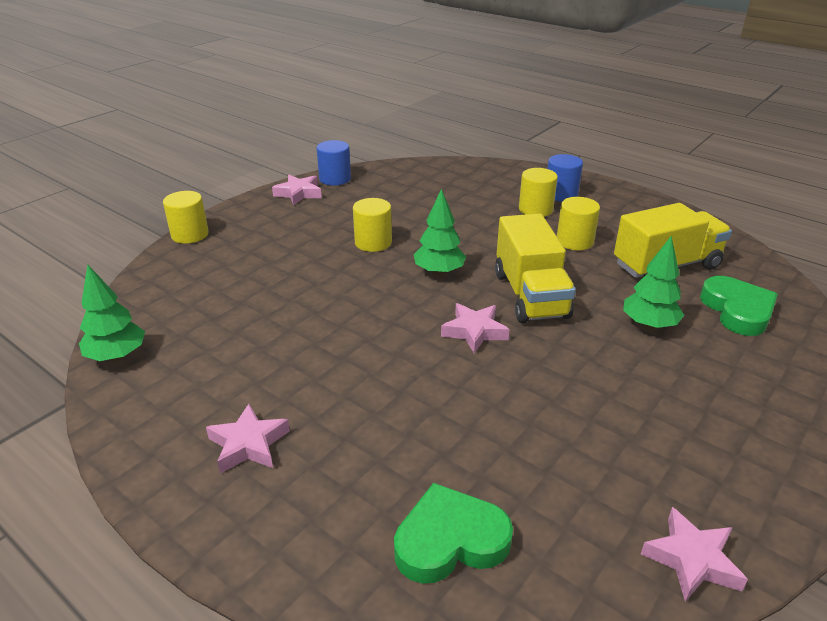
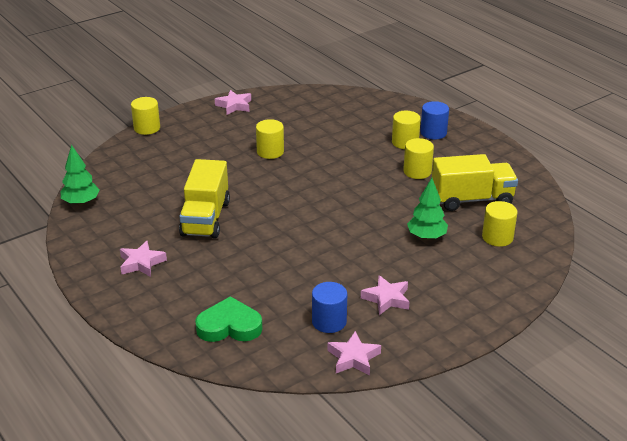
camera: 15 degrees right, 0 degrees up
blue cylinder [317,140,351,186] -> blue cylinder moved to [312,282,347,333]
green tree [414,188,466,276] -> none
pink star [441,303,510,353] -> pink star moved to [361,275,409,315]
yellow truck [495,214,576,323] -> yellow truck moved to [179,159,230,239]
green heart [700,276,778,336] -> yellow cylinder [482,201,517,247]

